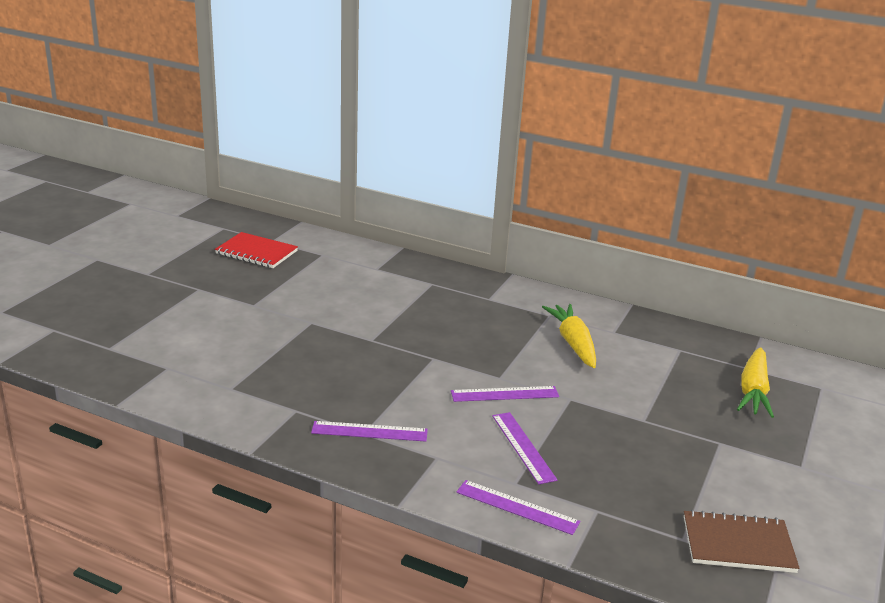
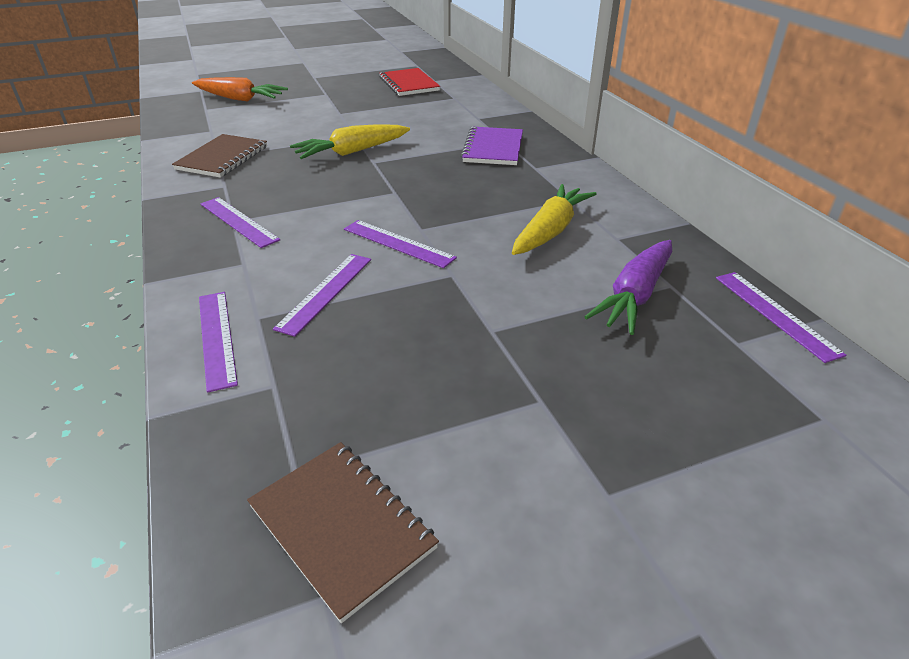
camera: 45 degrees right, 10 degrees up
yellow carrot [737,347,774,418] -> yellow carrot moved to [290,124,410,159]
none -> brown notebook [172,134,267,178]
none -> orange carrot [192,77,288,101]
none -> purple notebook [461,127,523,165]
none -> purple carrot [584,240,672,335]
none -> purple ruler [716,272,846,363]

